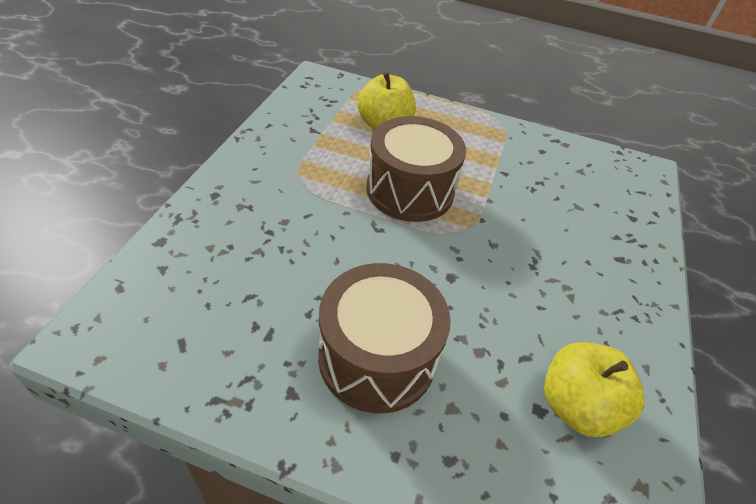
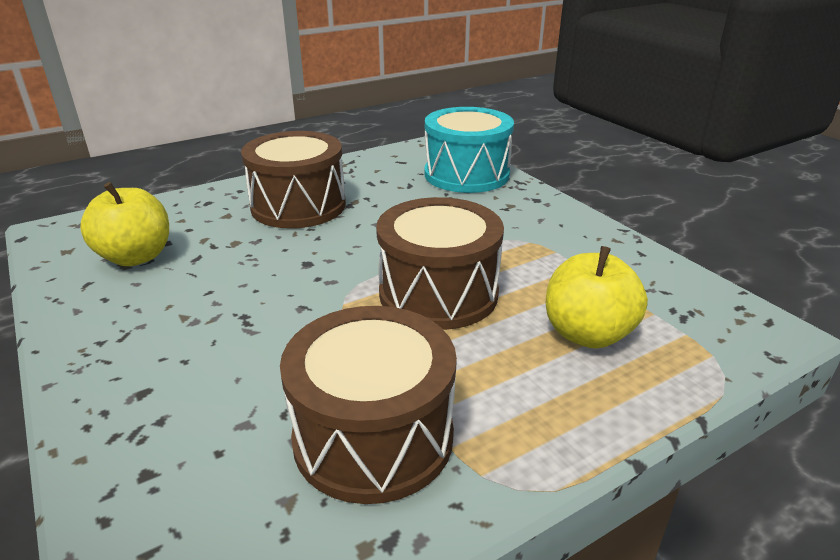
camera: 135 degrees right, 15 degrees down
none -> brown drum [280,306,457,504]
none -> turquoise drum [424,107,514,193]

